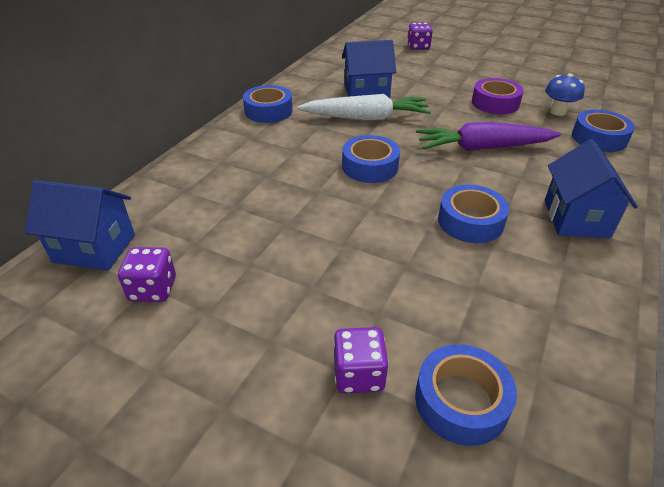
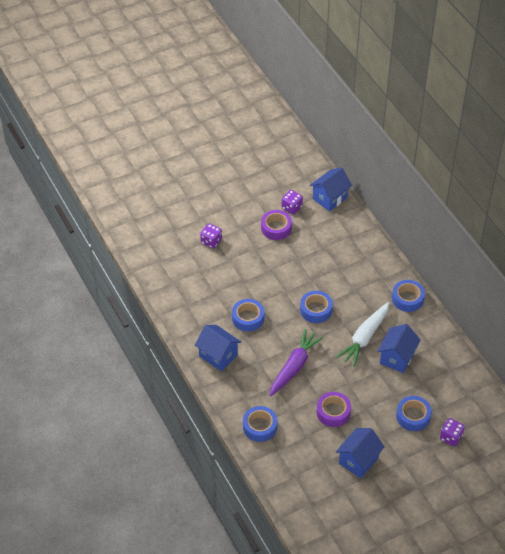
camera: 125 degrees right, 10 degrees up
blue tape [415,344,517,446] -> blue tape moved to [396,396,432,431]
blue mushroom [545,73,585,116] -> none
none -> purple tape [261,210,292,240]
none -> blue house [336,428,385,478]

